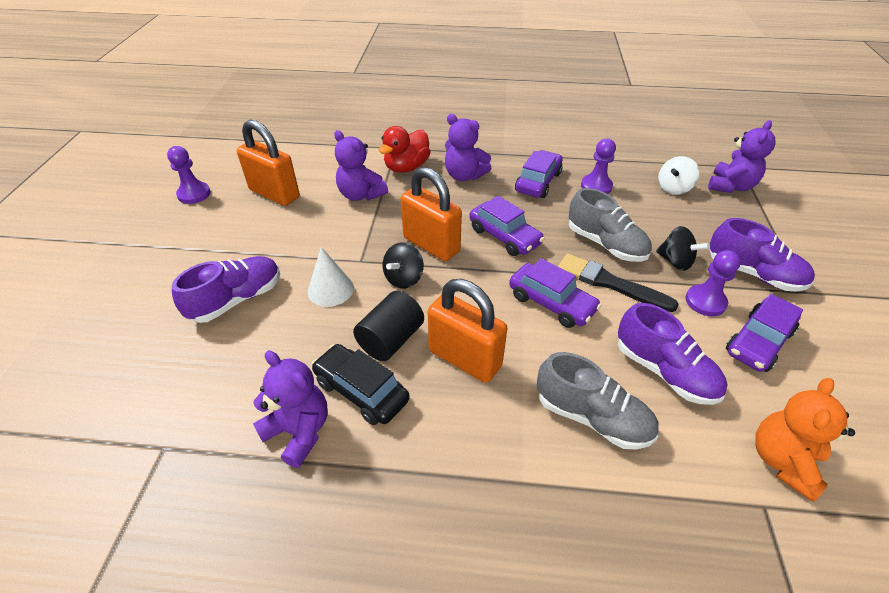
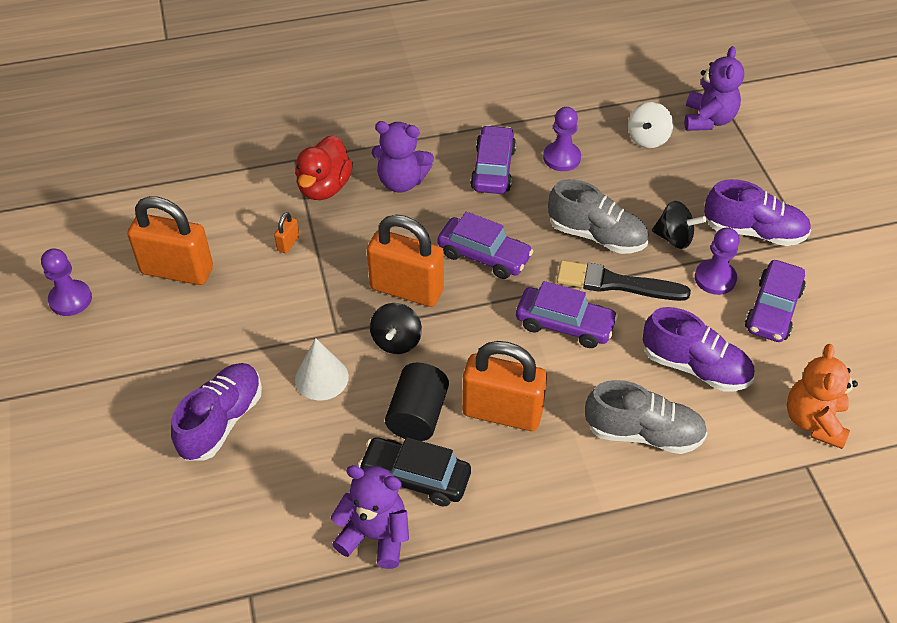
camera: 20 degrees left, 5 degrees up
purple teddy bear [334,130,388,201] -> orange padlock [274,212,299,253]

